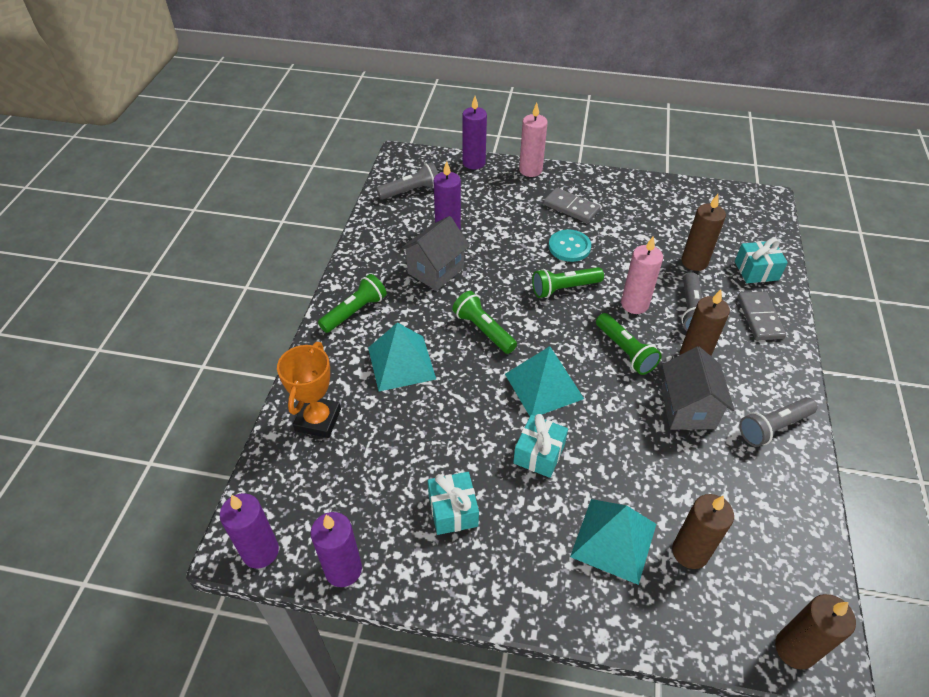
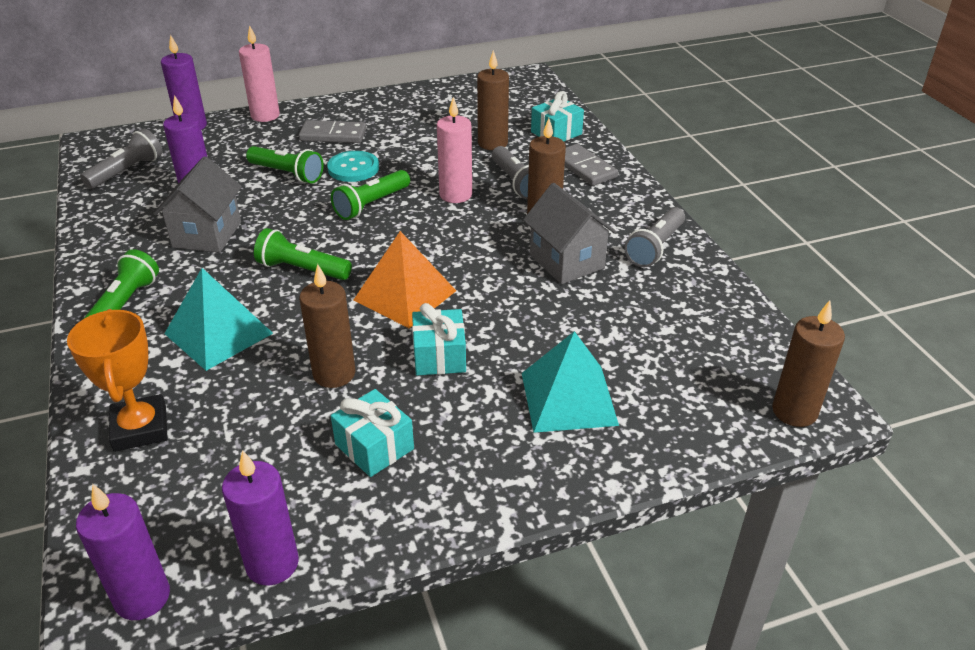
camera: 30 degrees left, 10 degrees down
turquoise pyramid [505,346,584,416] -> orange pyramid [354,231,456,329]
green flashlight [596,313,662,375] -> green flashlight moved to [246,146,324,183]
brown candle [672,494,734,569] -> brown candle moved to [299,264,355,388]

